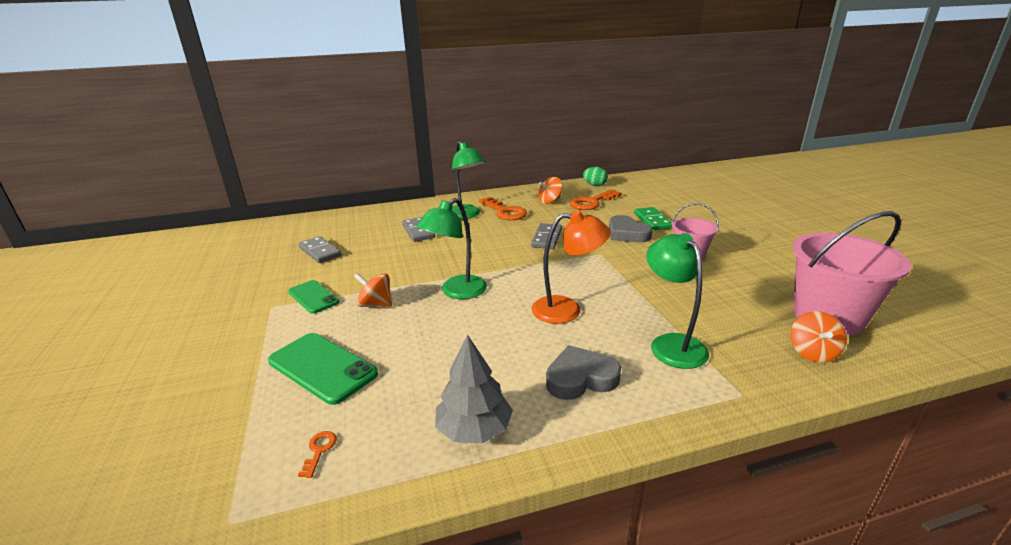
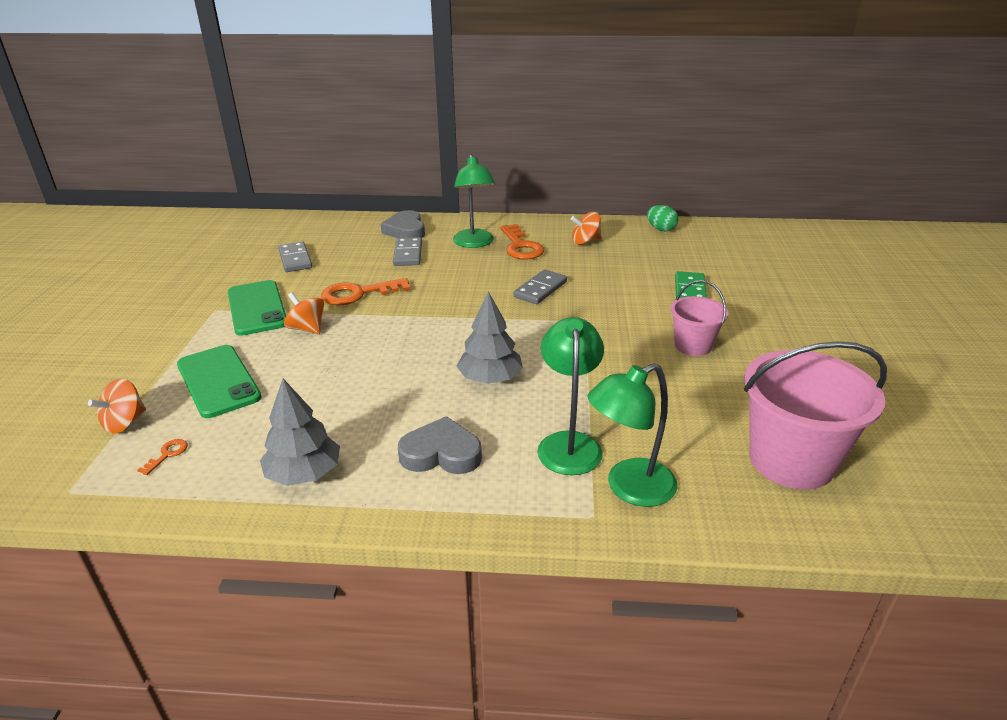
camera: 20 degrees right, 5 degrees up
green phone [288,280,339,314] -> green phone [228,280,286,336], size x1.55
green lamp [417,198,487,299] -> green lamp moved to [587,363,677,507]
orange lamp [531,210,611,324] -> grey tree [456,291,523,384]
orange key [570,189,622,210] -> orange key moved to [321,278,410,305]
grey heart [609,215,653,242] -> grey heart moved to [381,210,425,238]
orange spinning top [790,311,847,363] -> orange spinning top moved to [88,379,146,434]

